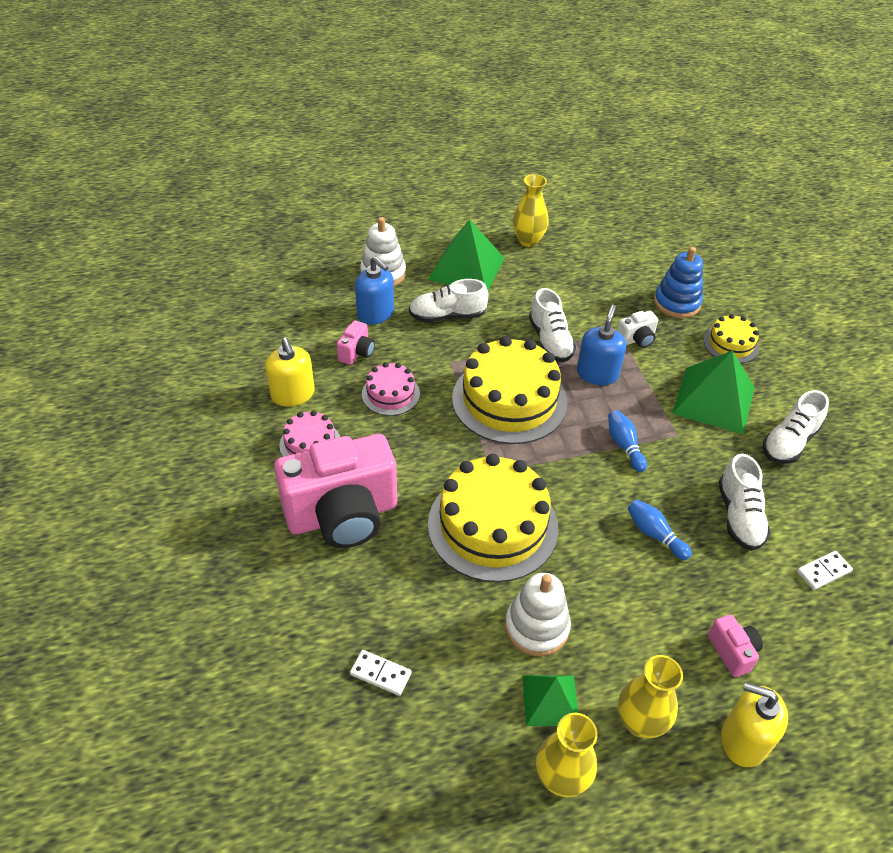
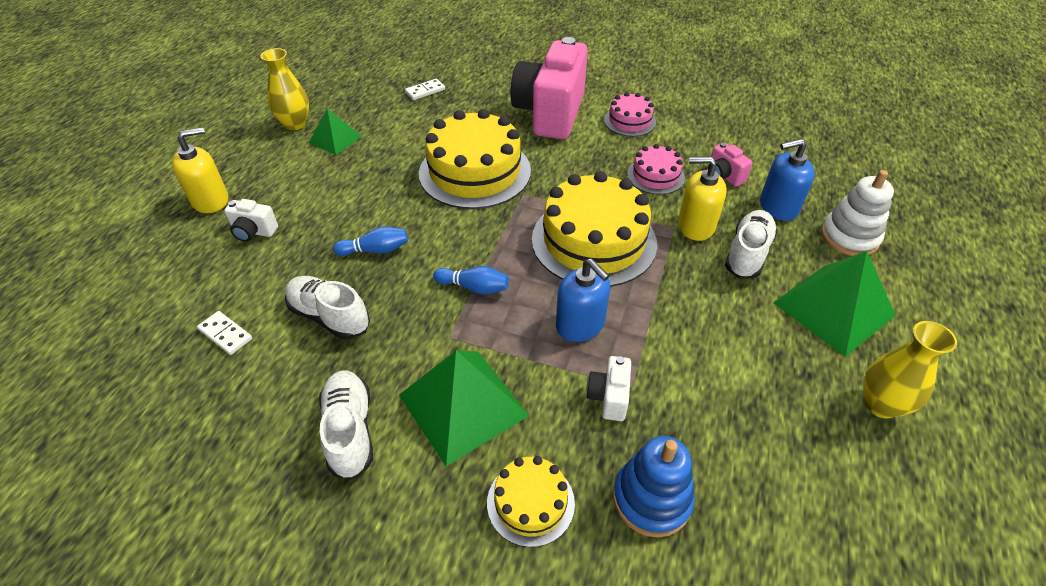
camera: 125 degrees right, 0 degrees up
yellow soap dispenser [265,338,315,407] -> yellow soap dispenser moved to [678,156,727,241]
white stacking toy [505,573,571,656] -> none
white shoe [529,288,576,362] -> none
yellow vase [618,655,683,738] -> none
pink camera [708,615,763,677] -> white camera [224,199,278,242]
white domino [797,551,853,590] -> white domino turned 60 degrees counterclockwise [197,311,252,355]

